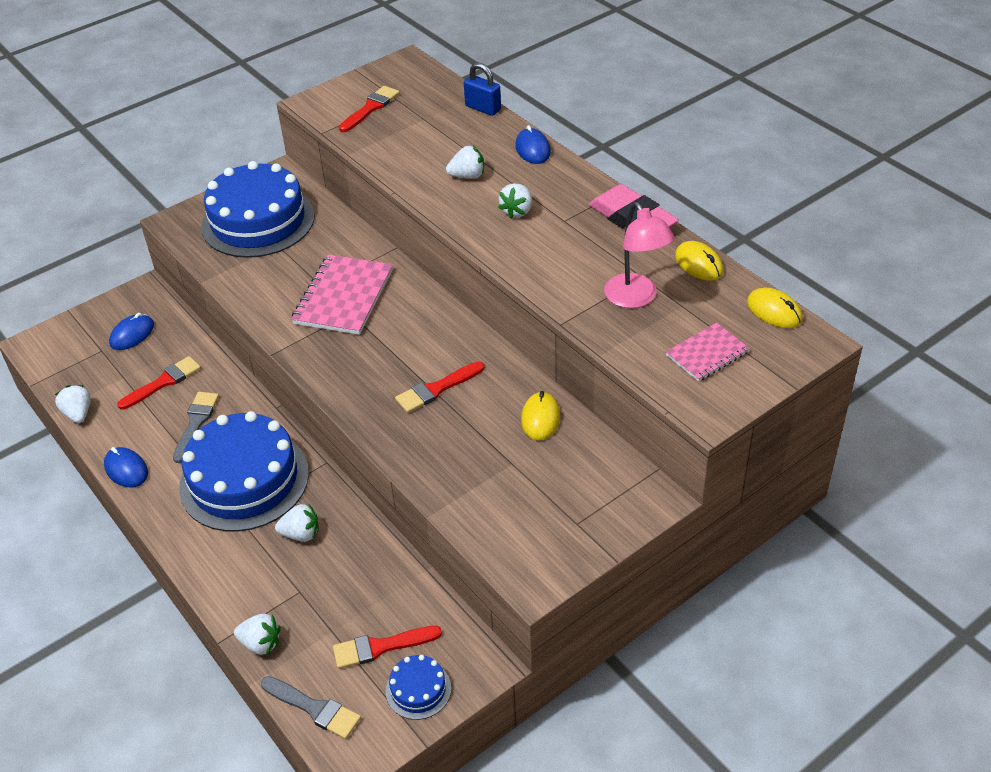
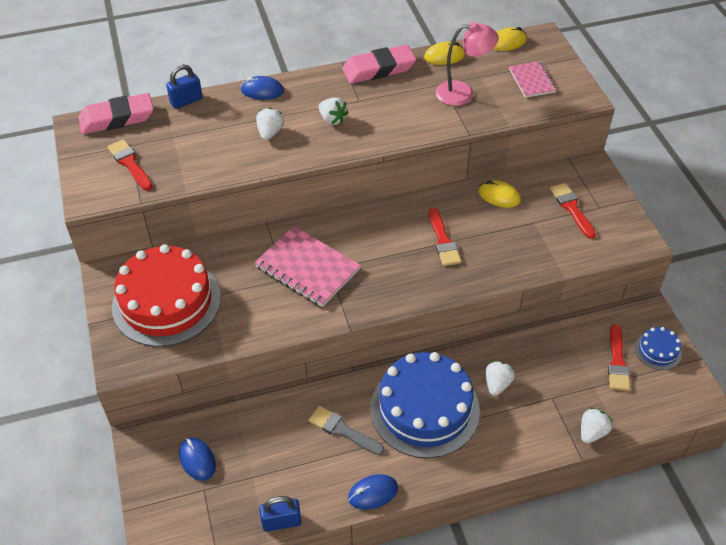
camera: 70 degrees left, 5 degrees up
white strawberry [55,385,91,423] -> blue padlock [259,496,302,532]
red brush [117,356,201,410] -> red brush moved to [550,183,596,239]
blue cake [201,161,315,258] -> red cake [112,244,221,347]
grey brush [261,676,361,739] -> none
none -> pink eraser [78,93,154,134]

